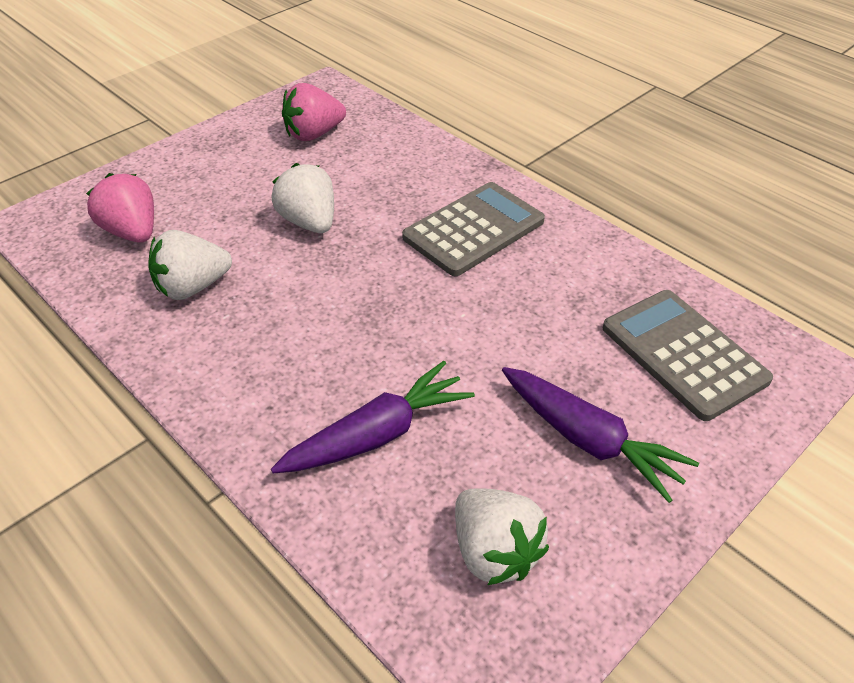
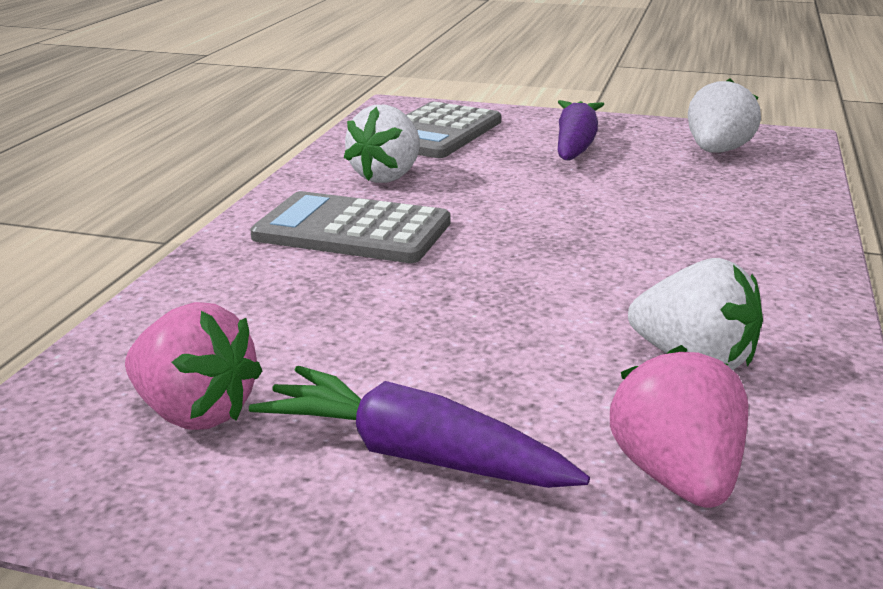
camera: 120 degrees left, 20 degrees down
pink strawberry [86,173,154,243] -> pink strawberry turned 150 degrees clockwise [610,345,748,508]
white strawberry [271,163,334,233] -> white strawberry moved to [344,105,420,183]
purple carrot [271,361,475,473] -> purple carrot moved to [249,366,590,488]

